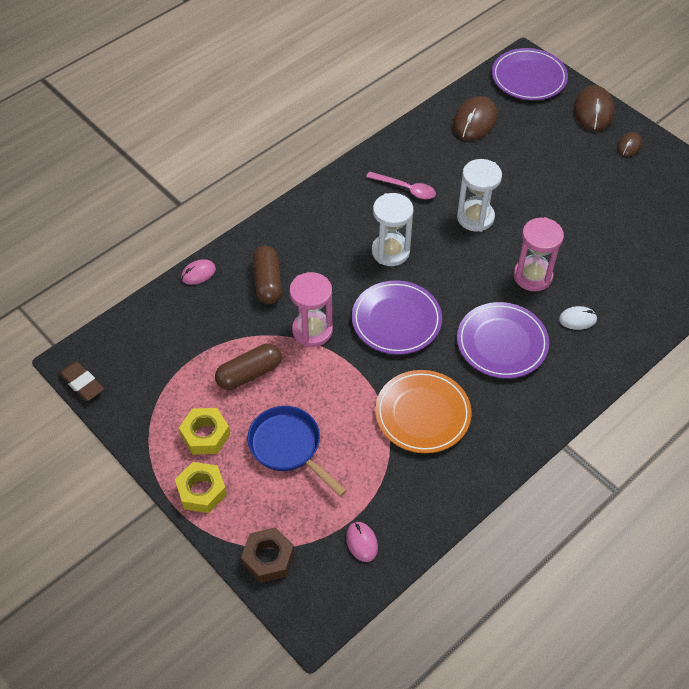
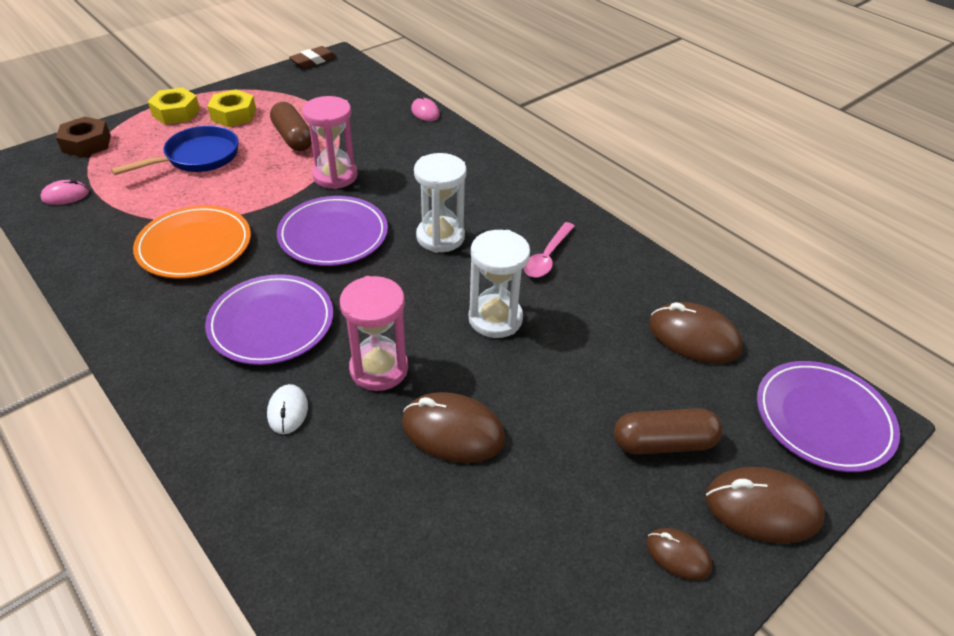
camera: 90 degrees right, 10 degrees down
brown capsule [253,246,282,304] -> brown capsule moved to [614,408,722,455]
none -> brown mouse [402,392,506,463]

